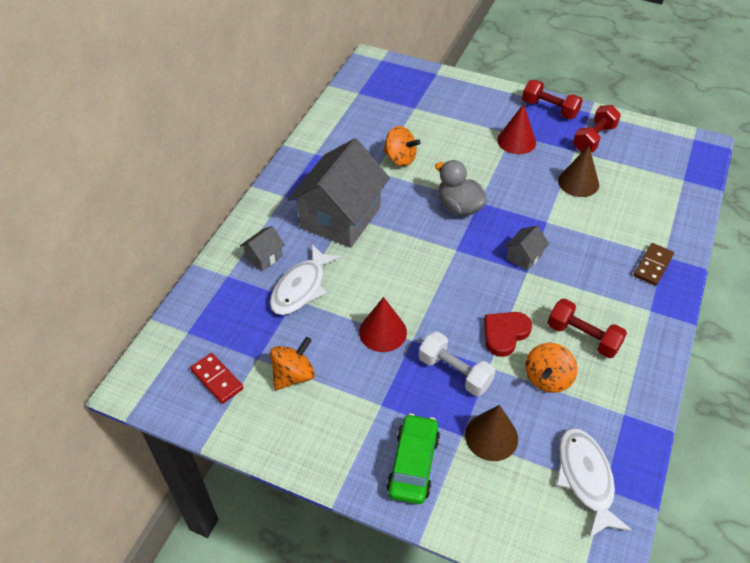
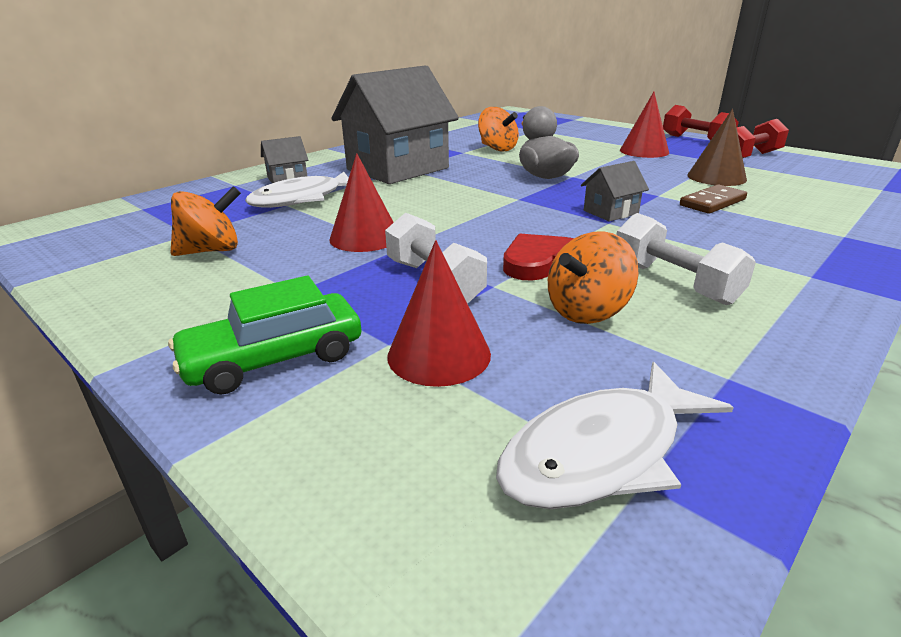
camera: 20 degrees right, 20 degrees down
red domino [190,353,244,404] -> none
green car [387,413,440,504] -> green car turned 150 degrees counterclockwise [168,276,362,395]
brown cone [465,405,518,461] -> red cone [387,240,491,387]
red dumbbell [548,299,627,358] -> white dumbbell [616,213,756,305]
white fish [556,428,632,539] -> white fish turned 135 degrees counterclockwise [496,362,734,509]
brown domino [634,243,674,286] -> brown domino moved to [680,184,747,214]

